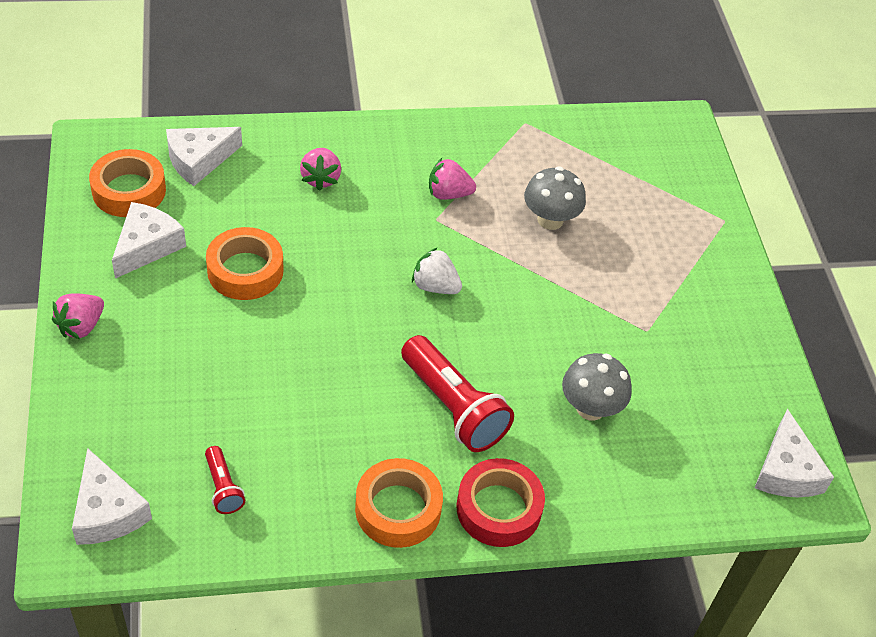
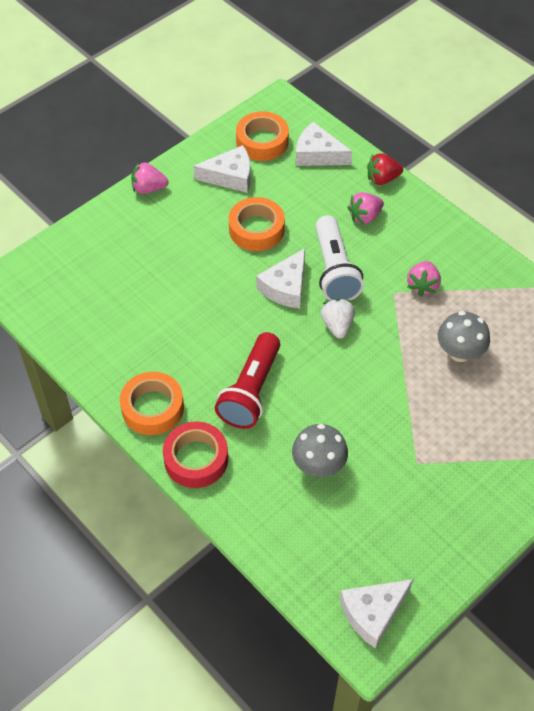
camera: 60 degrees right, 5 degrees up
white cheese [72,448,152,545] -> white cheese moved to [256,248,305,309]
red flashlight [205,446,245,514] -> none
pink strawberry [429,158,476,200] -> pink strawberry turned 135 degrees counterclockwise [407,261,441,297]
none -> white flashlight [315,215,364,300]
none -> red strawberry [367,153,403,185]

